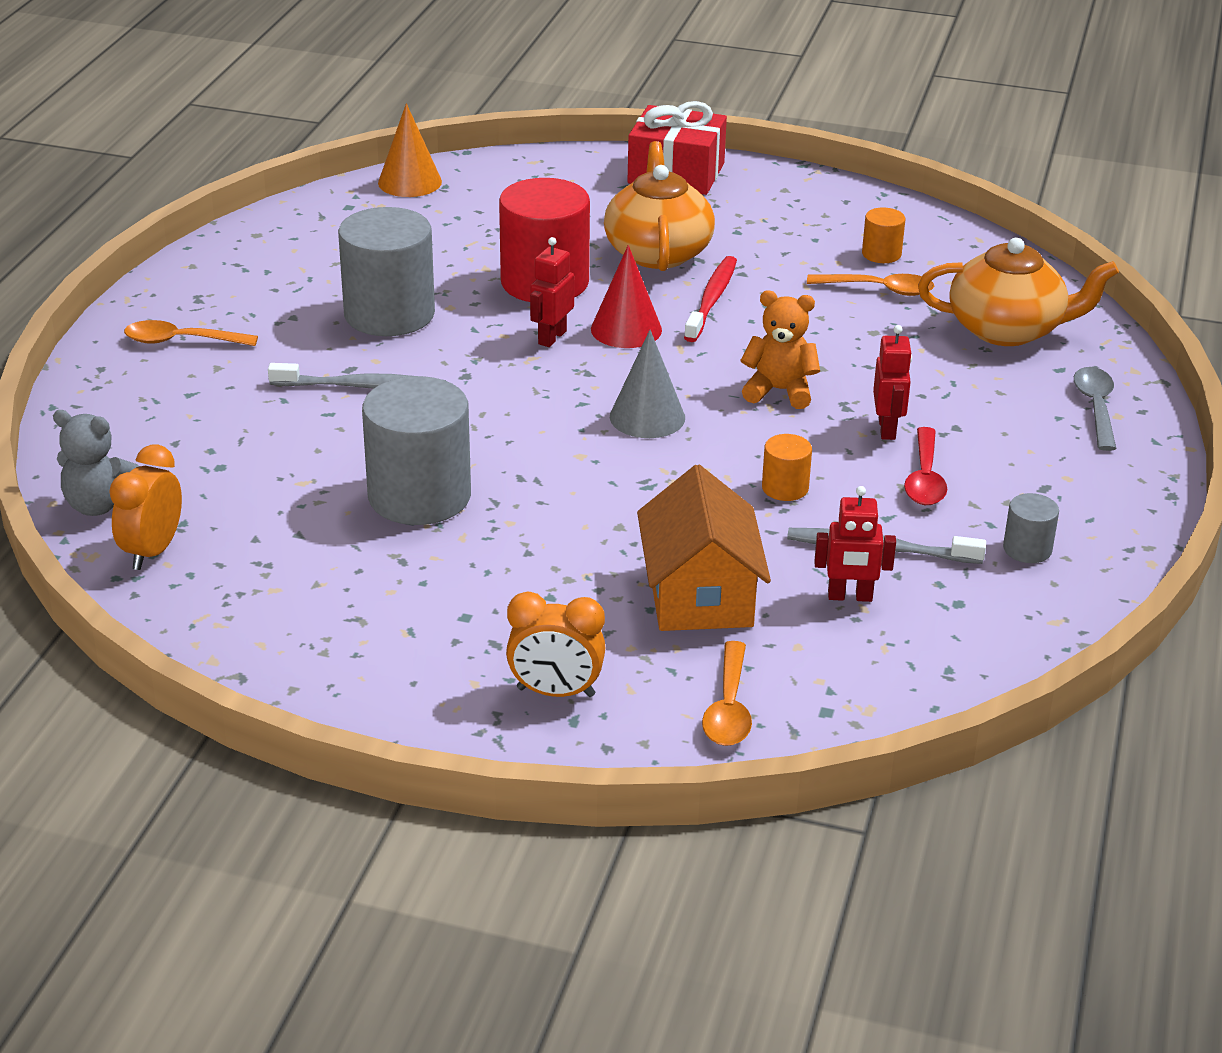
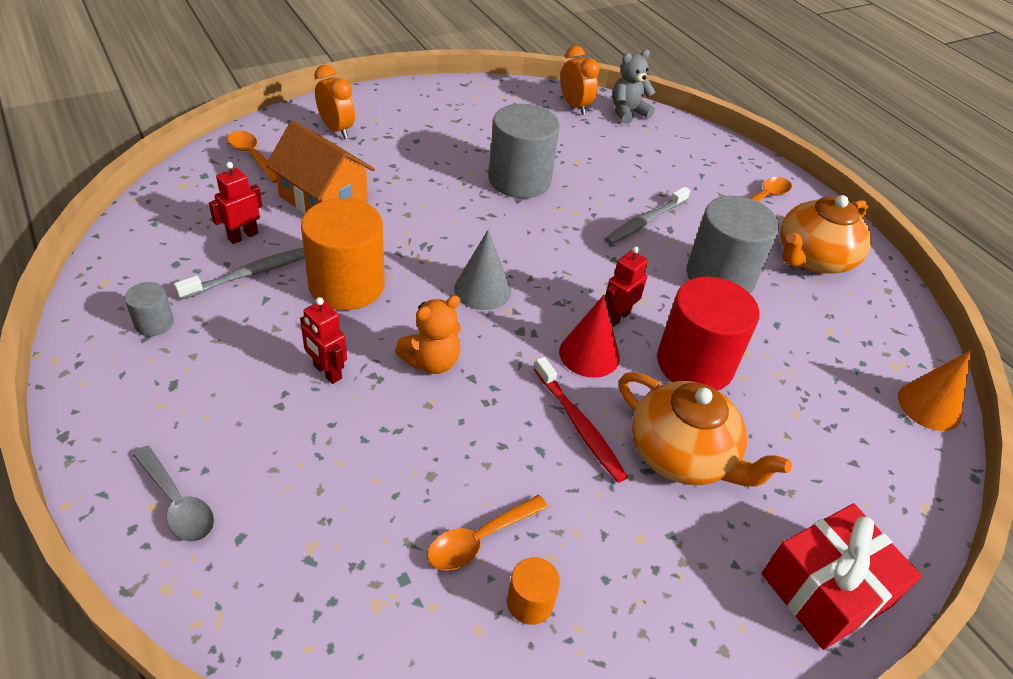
camera: 130 degrees right, 10 degrees up
orange clock [506,592,605,697] -> orange clock turned 90 degrees clockwise [314,65,355,139]
red robot [530,237,574,347] -> red robot turned 120 degrees counterclockwise [605,246,648,327]
orange cylinder [762,434,812,501] -> orange cylinder [301,198,385,310], size x2.17
red spoon [904,427,947,505] -> none
orange teapot [918,238,1119,346] -> orange teapot moved to [780,195,871,274]

